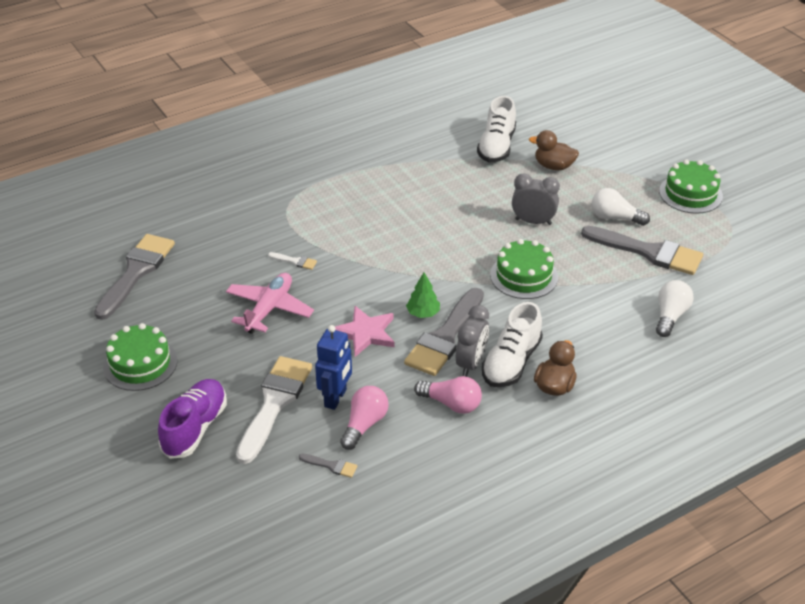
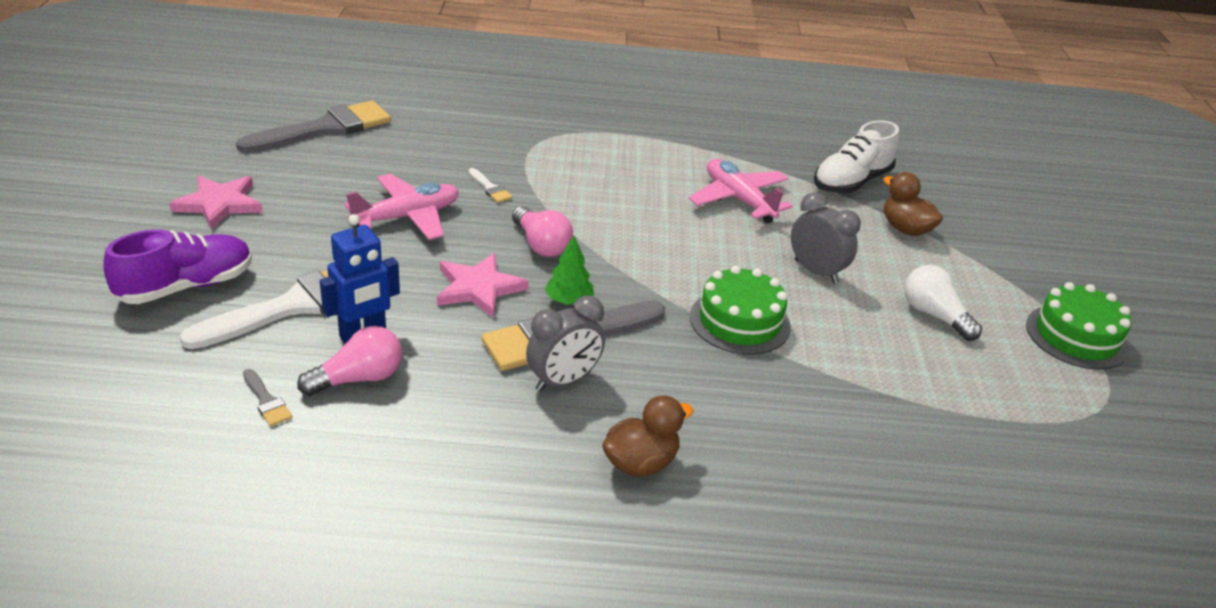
camera: 30 degrees right, 5 degrees down
green cake [103,323,177,391] -> pink star [169,175,263,230]
pink light bulb [414,376,482,414] -> pink light bulb moved to [512,206,573,257]
white shoe [482,302,543,387] -> none
grey brush [581,226,703,275] -> none
white light bulb [656,280,693,337] -> none
none -> pink plane [688,159,793,223]

